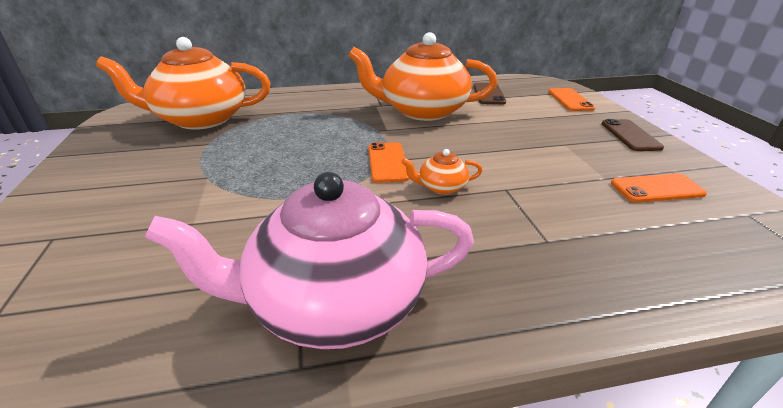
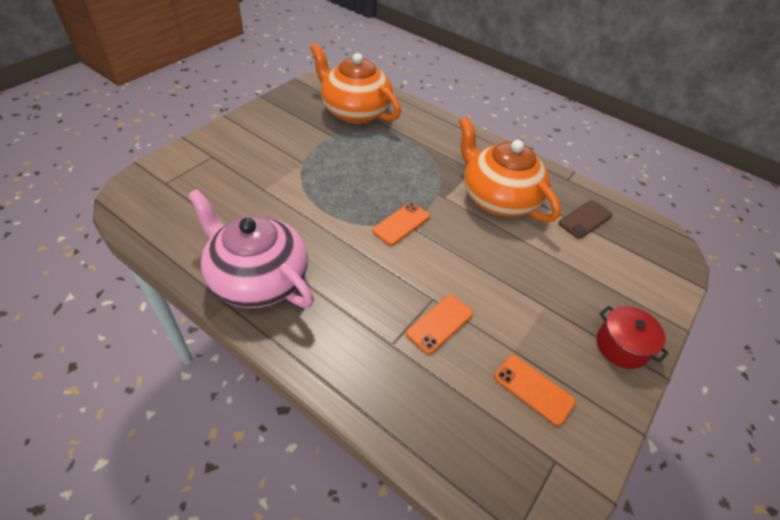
camera: 45 degrees right, 15 degrees up
orange teapot [401,149,482,195] -> none
orange phone [548,88,595,111] -> orange phone moved to [406,295,473,354]
brown phone [602,119,664,151] -> red pot [597,306,669,369]

